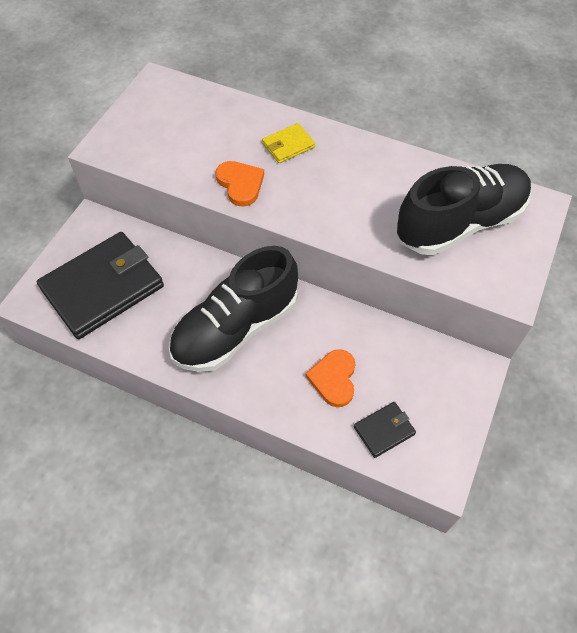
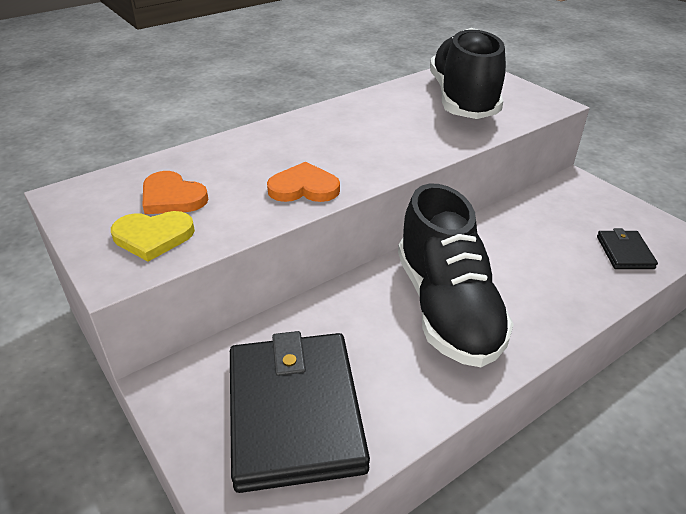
camera: 60 degrees left, 20 degrees down
yellow wallet [262,123,315,163] -> none
orange heart [306,349,356,407] -> orange heart moved to [143,171,208,214]
none -> yellow heart [111,211,195,262]

